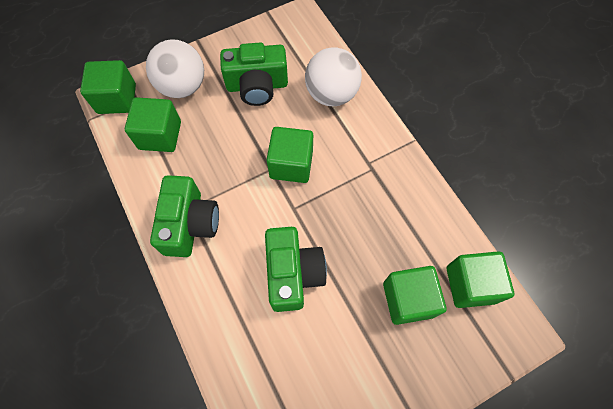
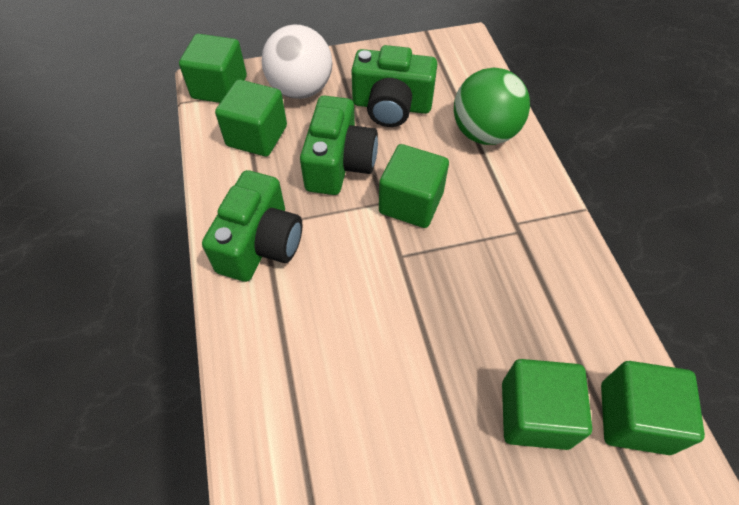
camera: 15 degrees right, 10 degrees down
green camera [265,227,327,312] -> green camera moved to [300,96,378,195]
white ball [305,47,362,106] -> green ball [454,68,530,145]

